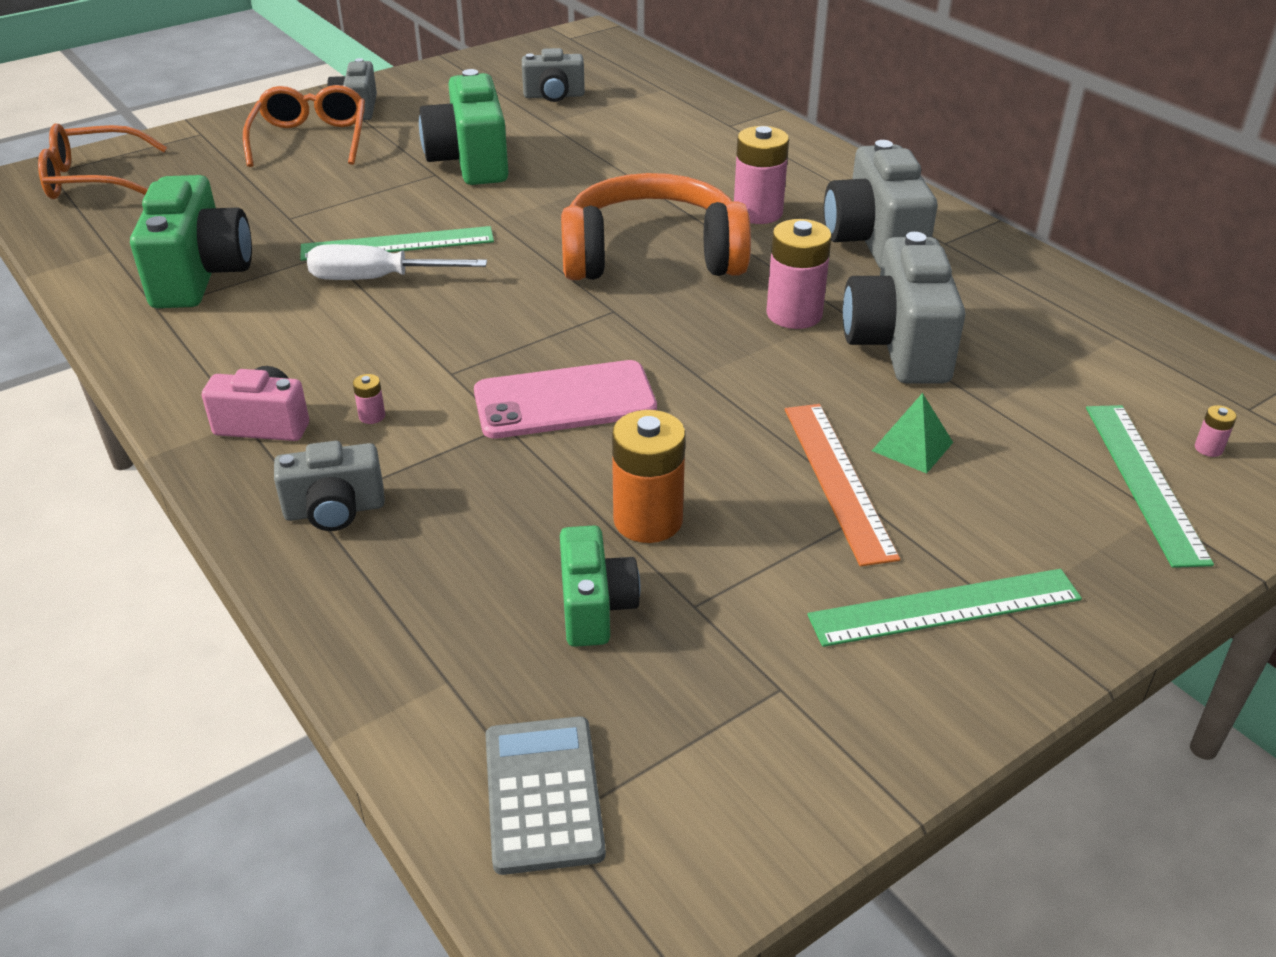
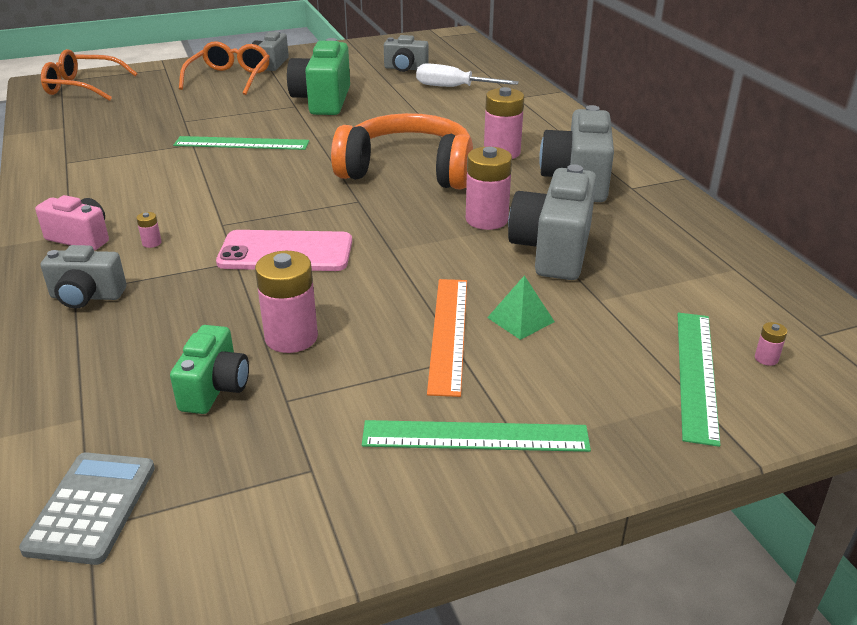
camera: 15 degrees right, 5 degrees down
green camera [130,175,252,308] -> none
white screwdriver [307,244,487,280] -> white screwdriver moved to [416,63,519,87]
orange battery [612,410,686,543] -> pink battery [255,251,318,353]

